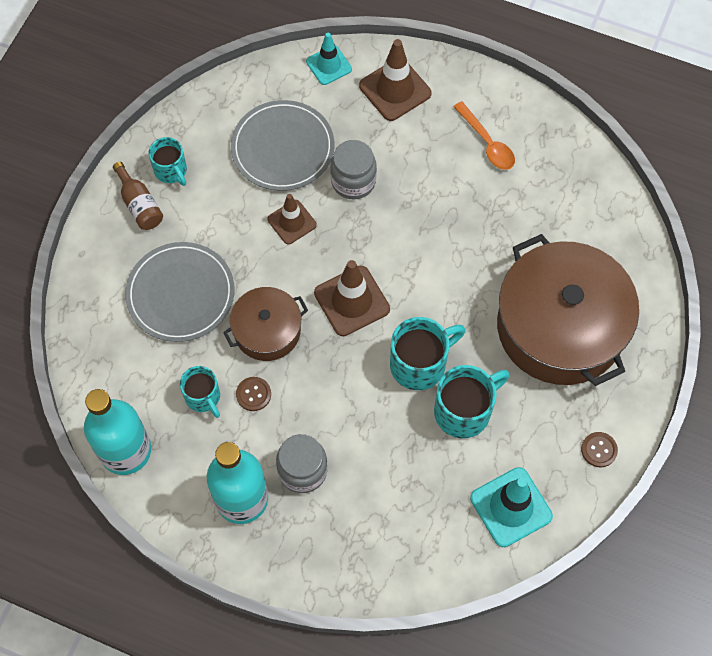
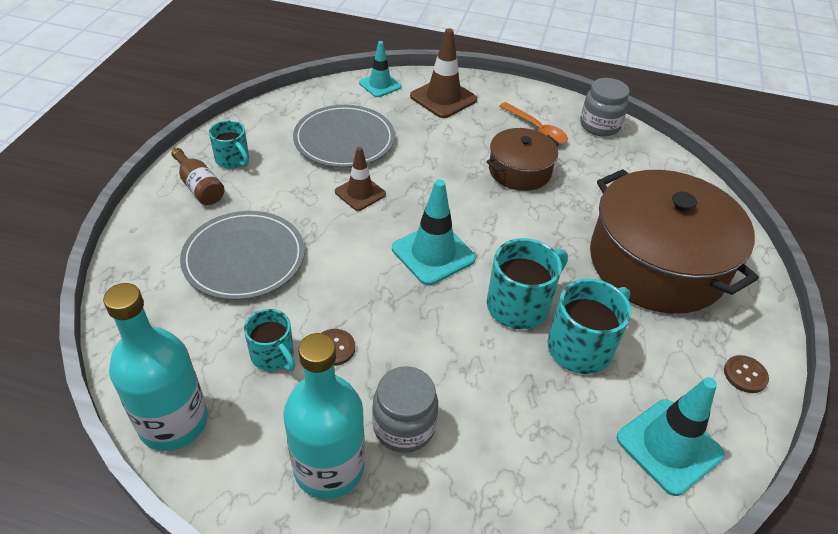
camera: 10 degrees left, 20 degrees down
brown pot [223,287,308,361] -> brown pot moved to [486,128,559,191]
brown traffic cone [314,260,390,336] -> turquoise traffic cone [392,179,476,285]
grey jar [330,140,377,199] -> grey jar moved to [580,78,630,137]

